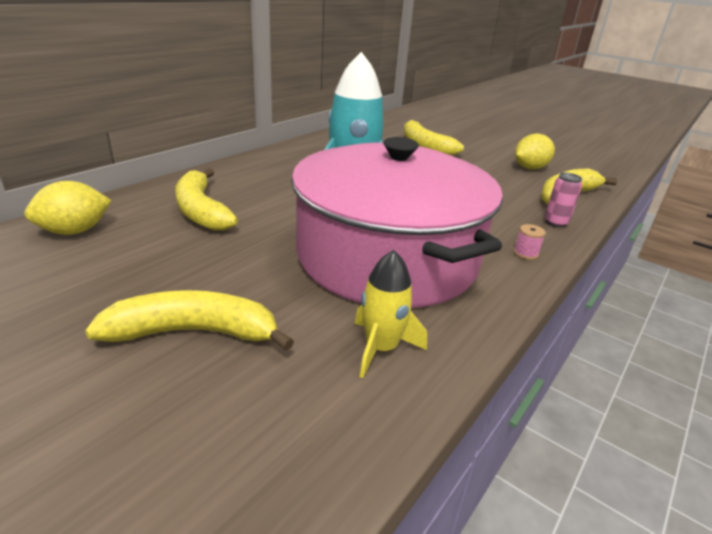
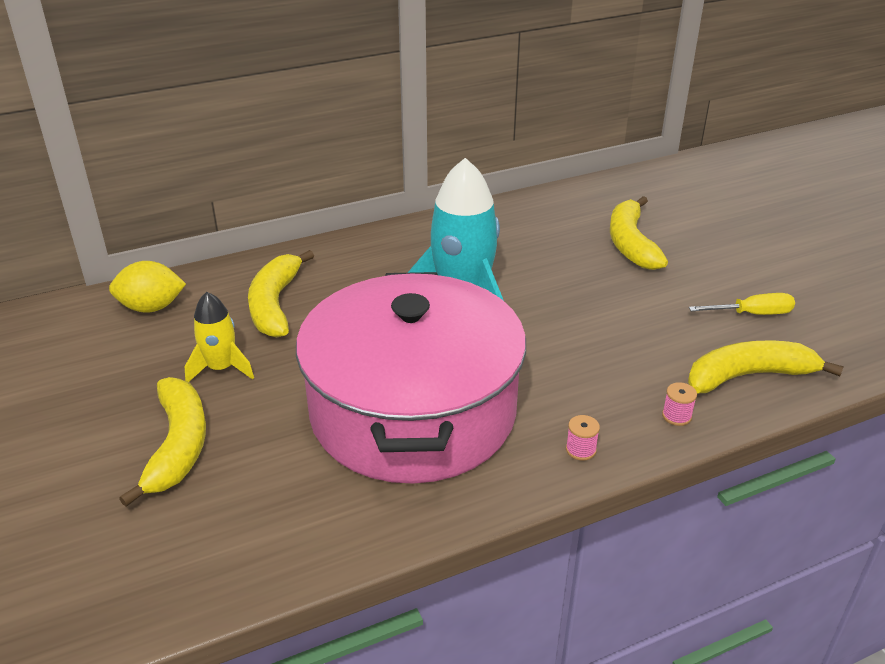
camera: 30 degrees right, 5 degrees up
yellow banana [85,290,294,351] -> yellow banana turned 60 degrees clockwise [119,377,206,507]
yellow rocket [354,250,427,378] -> yellow rocket moved to [185,292,254,382]
yellow lemon [515,133,555,169] -> yellow screwdriver [689,293,795,315]
pink can [545,172,582,228] -> pink spool [662,382,697,426]

